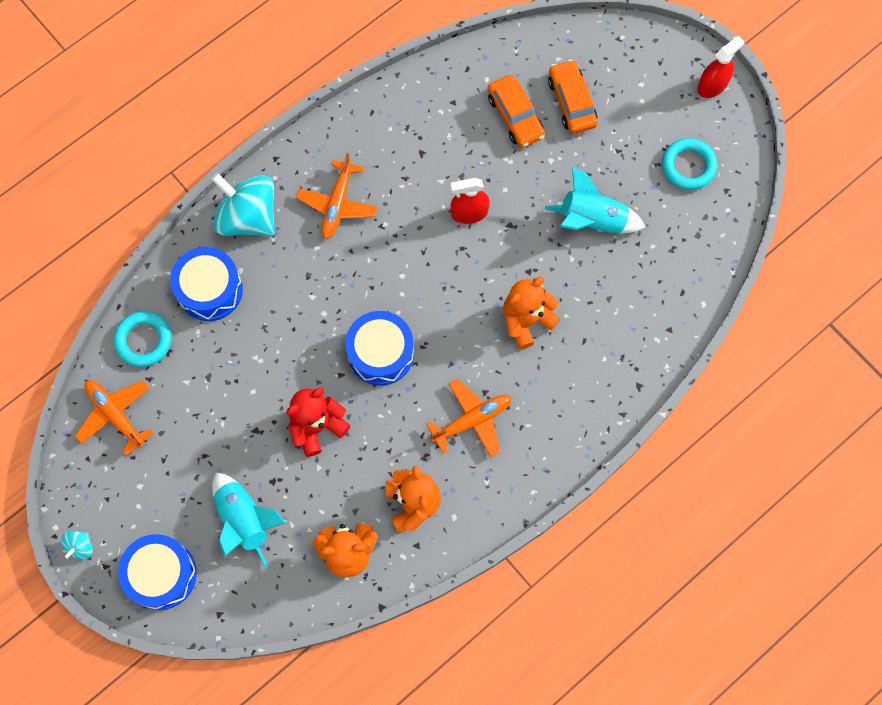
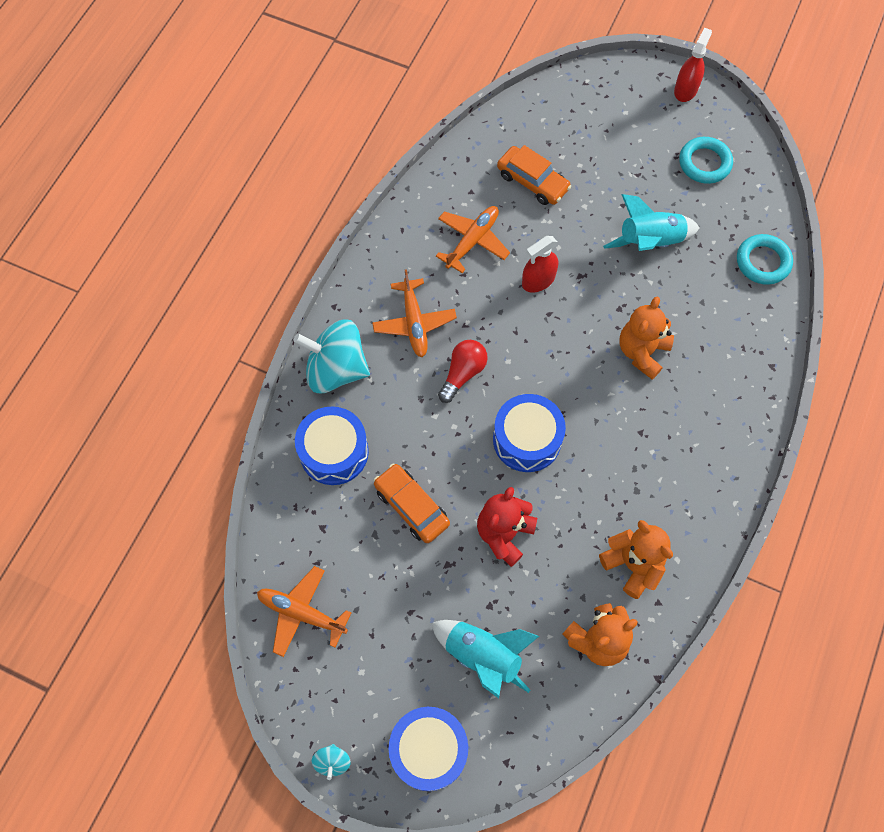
camera: 25 degrees left, 5 degrees down
turquoise ring [114,311,172,367] -> turquoise ring moved to [737,234,793,285]
orange plane [427,379,512,457] -> orange plane moved to [436,206,510,273]
orange car [548,59,598,134] -> orange car moved to [374,464,450,543]
none -> red light bulb [438,340,488,403]

